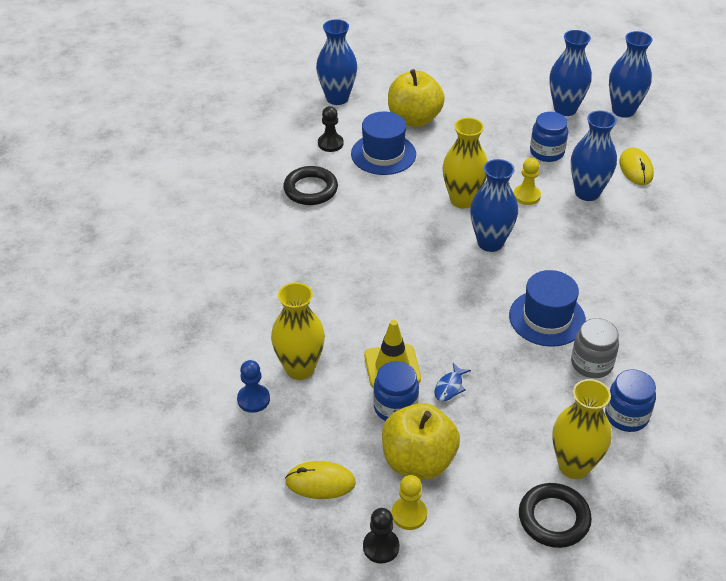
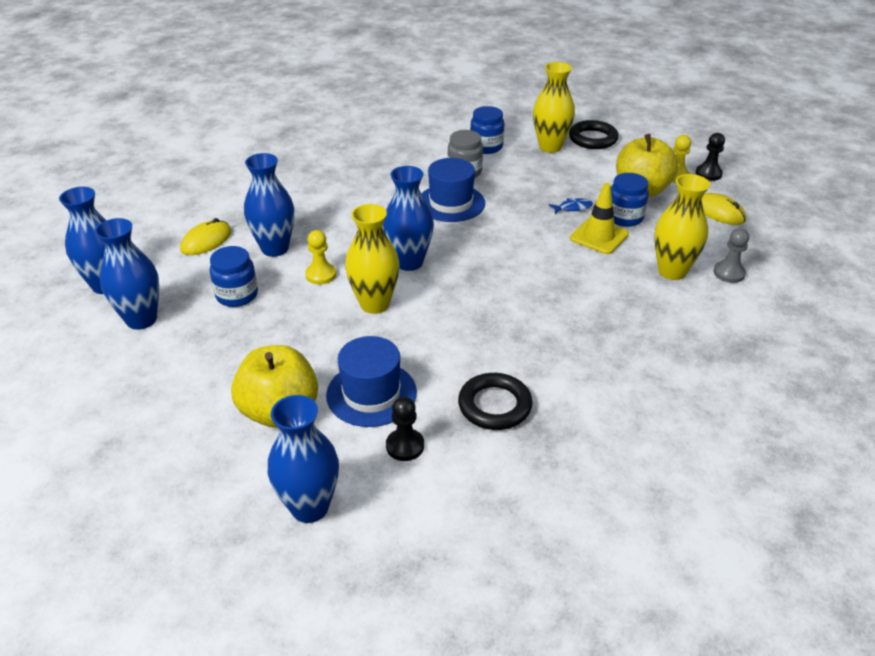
camera: 135 degrees left, 5 degrees down
blue pawn [237,360,270,413] -> grey pawn [714,228,749,283]

